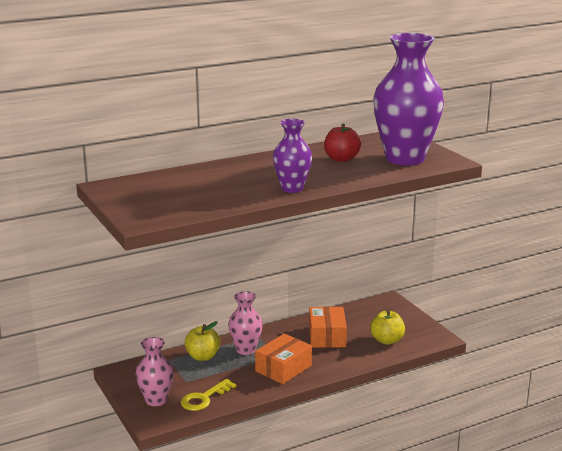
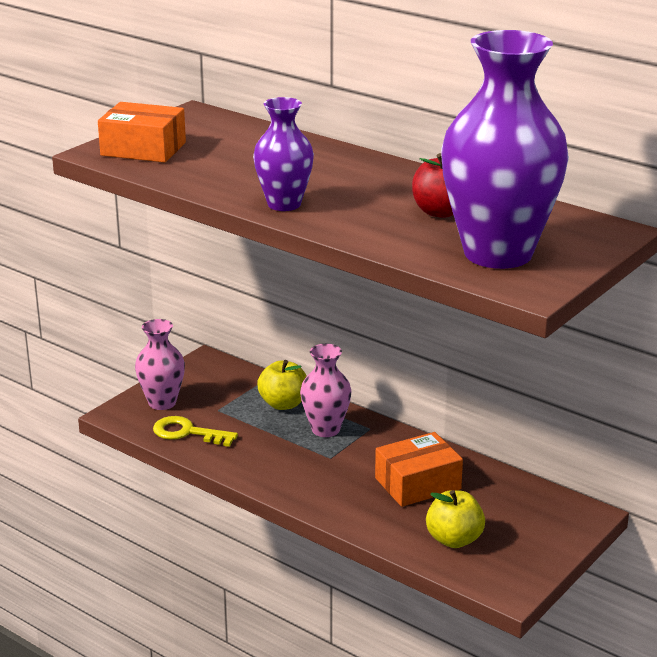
camera: 65 degrees right, 5 degrees up
orange box [255,334,312,384] -> orange box moved to [98,102,186,163]

